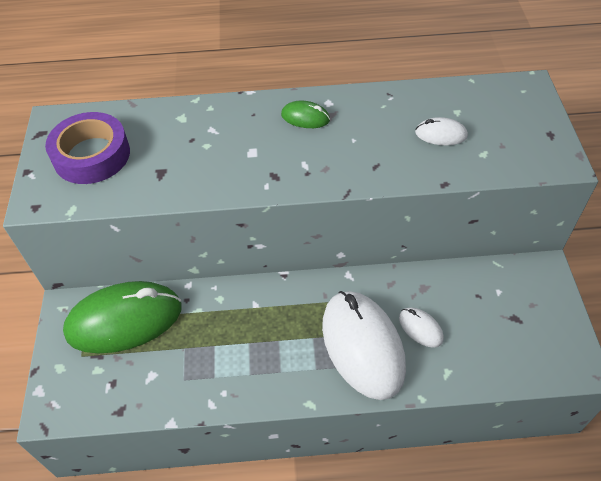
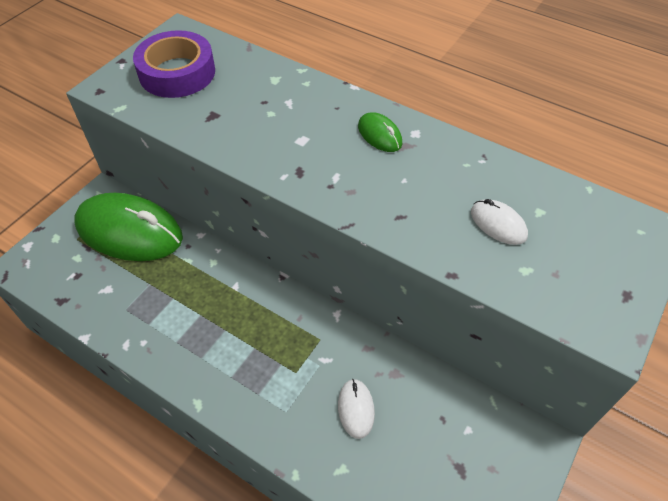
camera: 35 degrees right, 0 degrees up
white mouse [322,291,406,400] -> none

